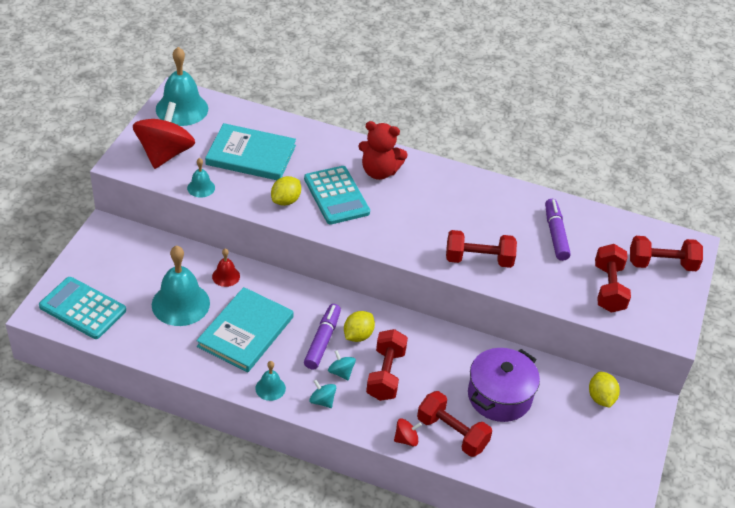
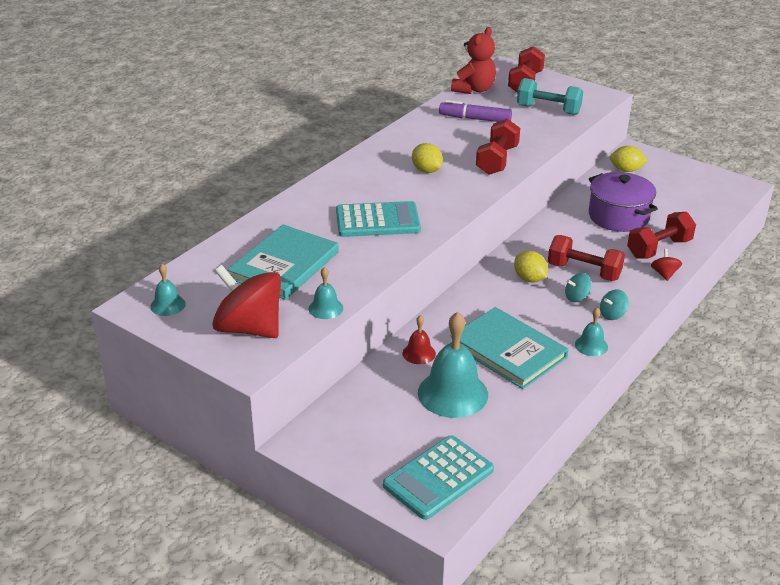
camera: 70 degrees left, 10 degrees down
turquoise bell [156,47,208,126] -> turquoise bell [150,264,186,316], size x0.49
yellow lemon [271,176,301,206] -> yellow lemon moved to [412,143,443,173]
purple marker [304,304,341,370] -> none
red teddy bear [358,121,408,180] -> red teddy bear moved to [451,27,496,94]
red dumbbell [595,244,631,313] -> turquoise dumbbell [517,78,583,115]

